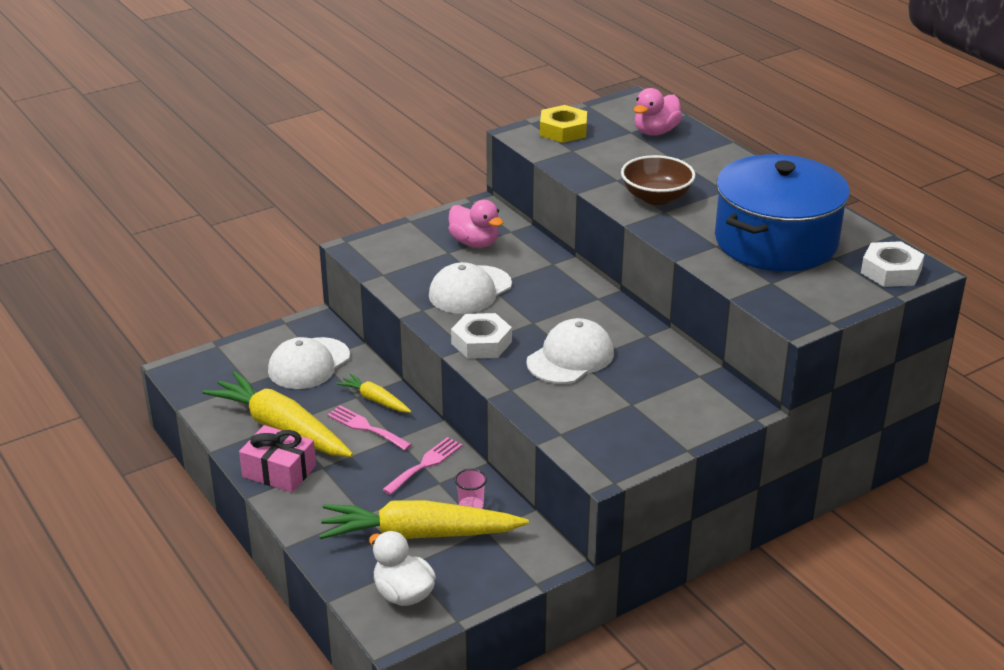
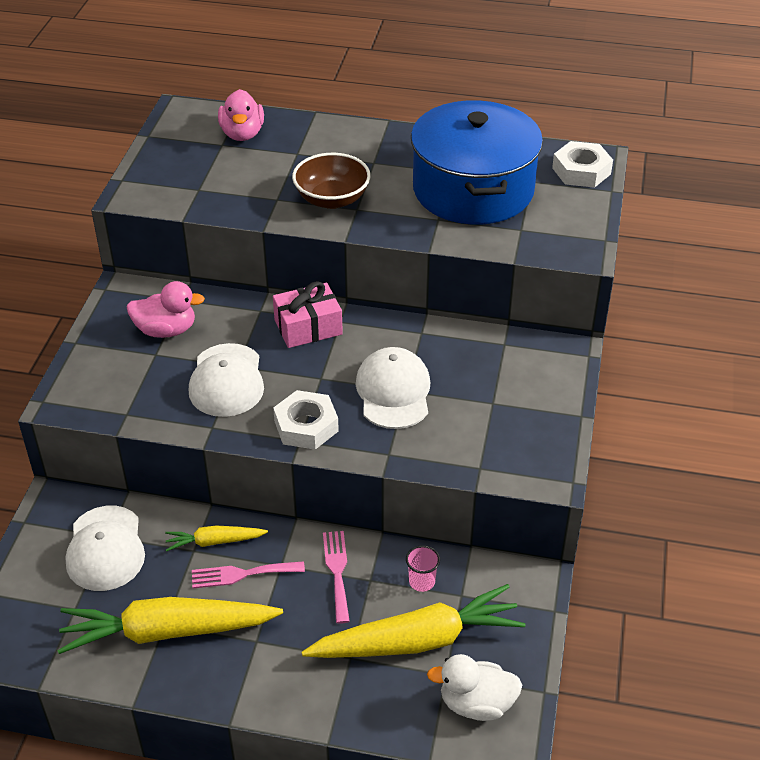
camera: 45 degrees left, 10 degrees up
pink gift [239,425,316,493] -> pink gift moved to [273,281,343,348]
yellow carrot [319,500,529,539] -> yellow carrot turned 150 degrees counterclockwise [302,584,526,658]
yellow nut [540,105,587,143] -> none

